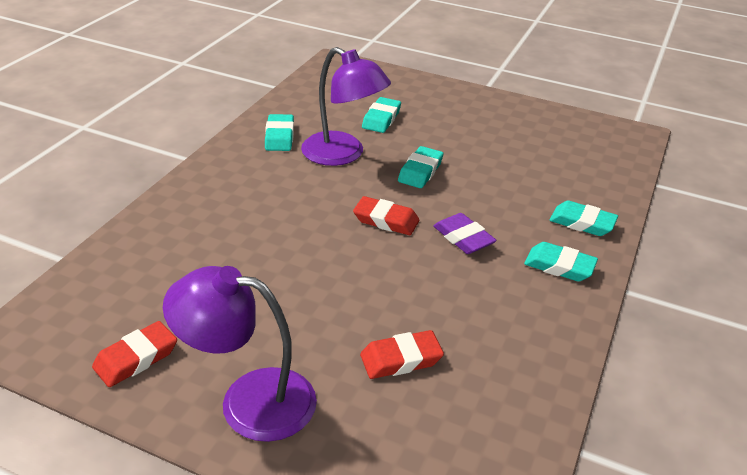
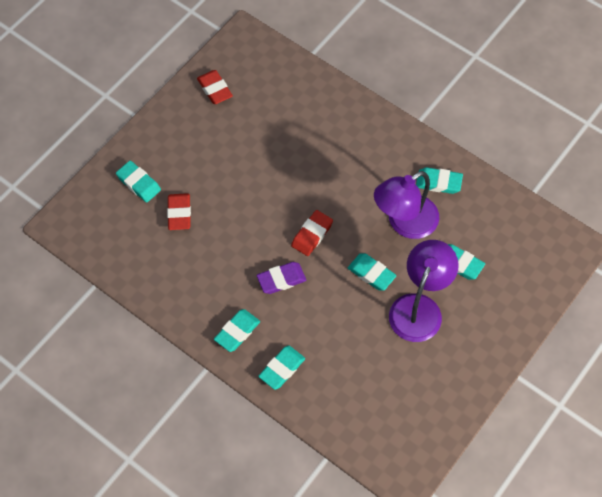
camera: 105 degrees right, 25 degrees up
purple lamp [163,266,317,442] -> purple lamp moved to [389,240,459,342]
none -> turquoise eraser [116,161,161,203]

